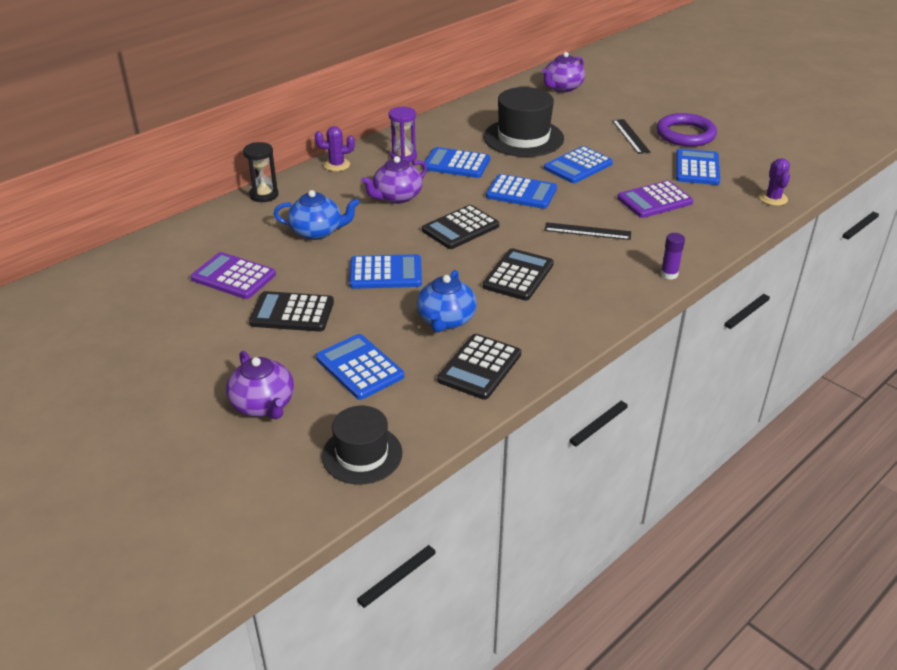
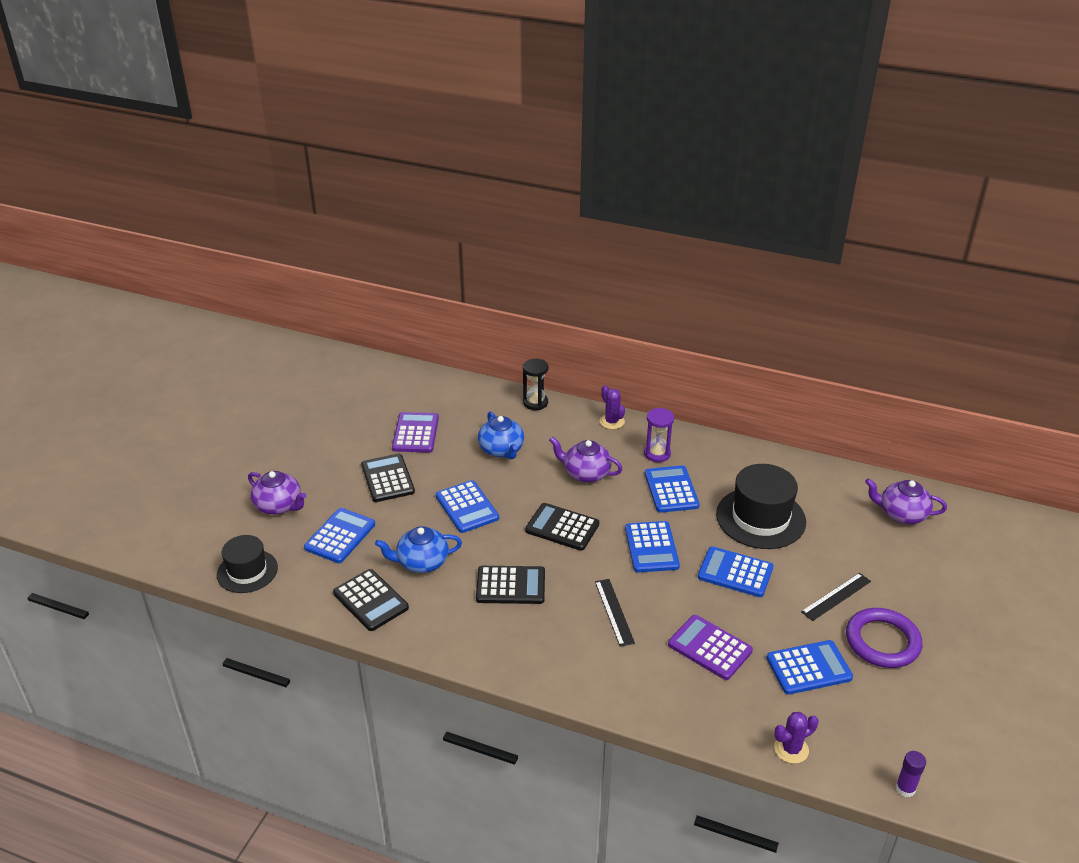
camera: 65 degrees right, 0 degrees up
purple teapot [226,351,294,419] -> purple teapot turned 90 degrees counterclockwise [248,471,306,515]
black calculator [437,334,521,400] -> black calculator turned 135 degrees counterclockwise [333,569,409,631]
purple glue stick [661,233,685,280] -> purple glue stick moved to [895,751,926,797]

